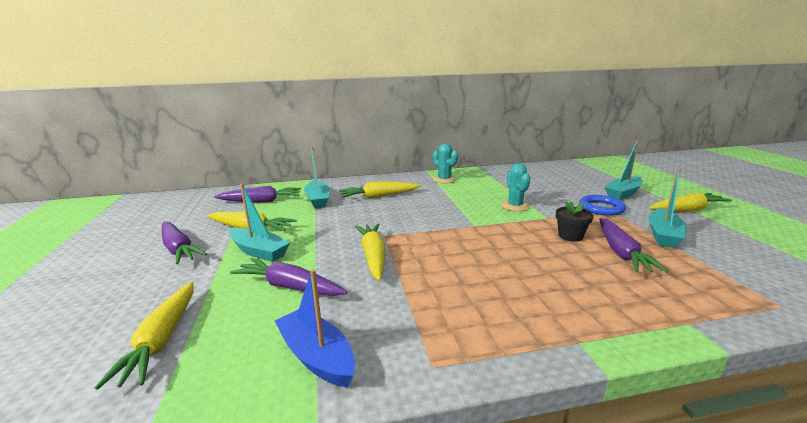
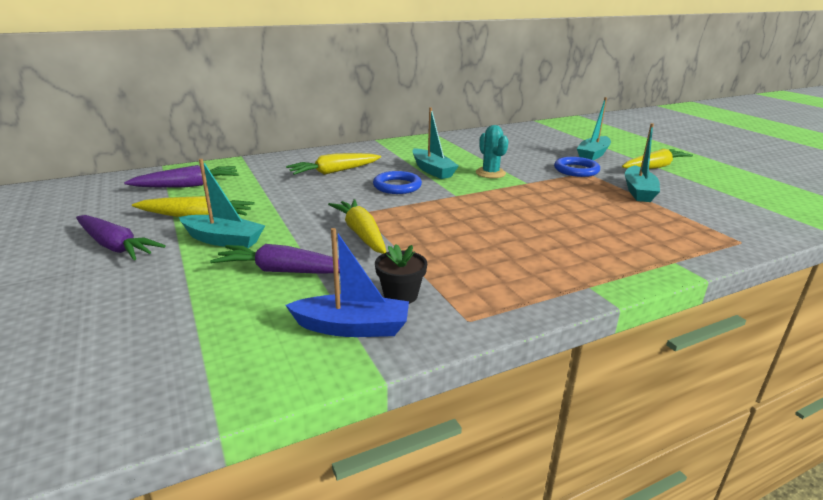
camera: 15 degrees left, 5 degrees up
yellow carrot [95,282,194,390] -> none
blue boat [275,269,355,387] -> blue boat turned 150 degrees clockwise [285,228,409,337]
turquoise boat [304,147,330,209] -> turquoise boat moved to [412,107,459,179]
turquoise cactus [433,143,458,183] -> none
black flower pot [556,201,594,242] -> black flower pot moved to [375,244,427,304]
purple carrot [599,218,668,273] -> none
none -> blue ring [373,171,422,194]

